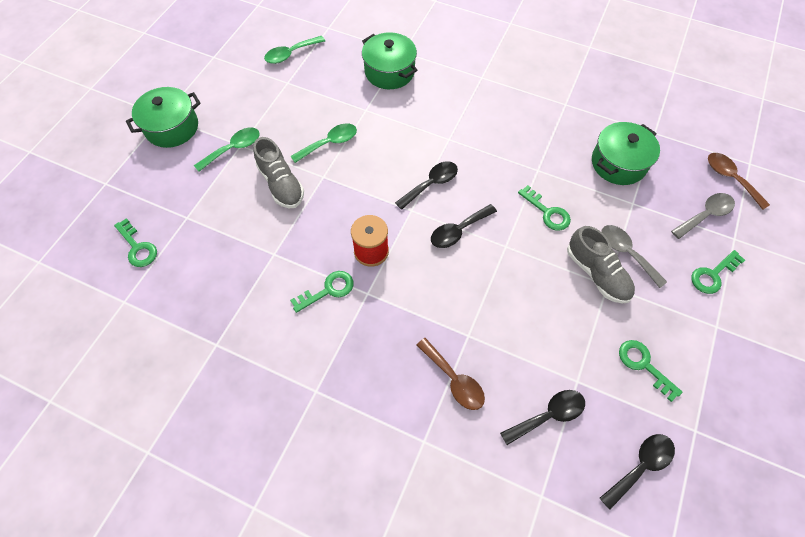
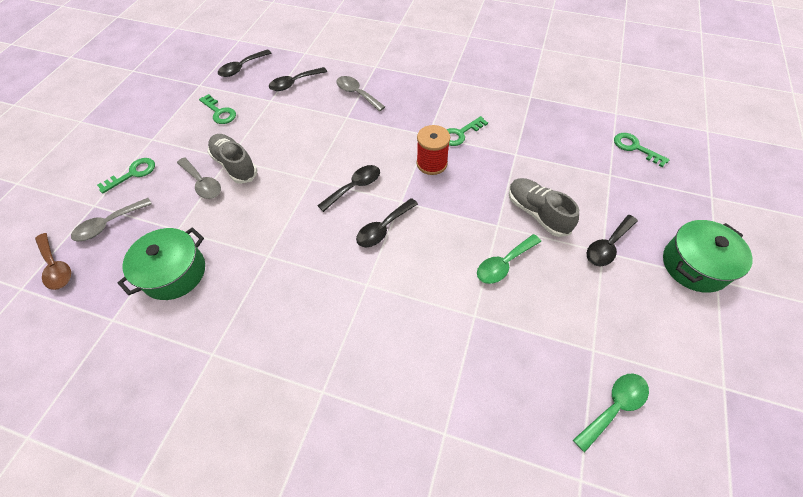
camera: 175 degrees right, 5 degrees down
green spoon [194,127,260,172] -> black spoon [587,215,638,266]
green pot [362,33,418,89] -> none
brown spoon [416,338,485,410] -> grey spoon [336,76,385,111]
green key [518,185,571,231] -> none

